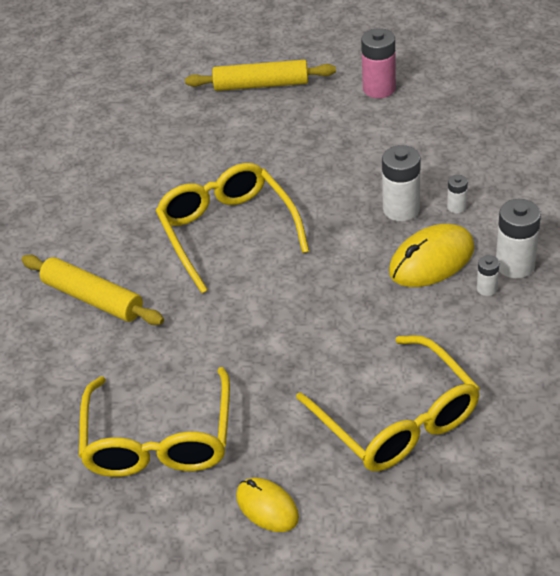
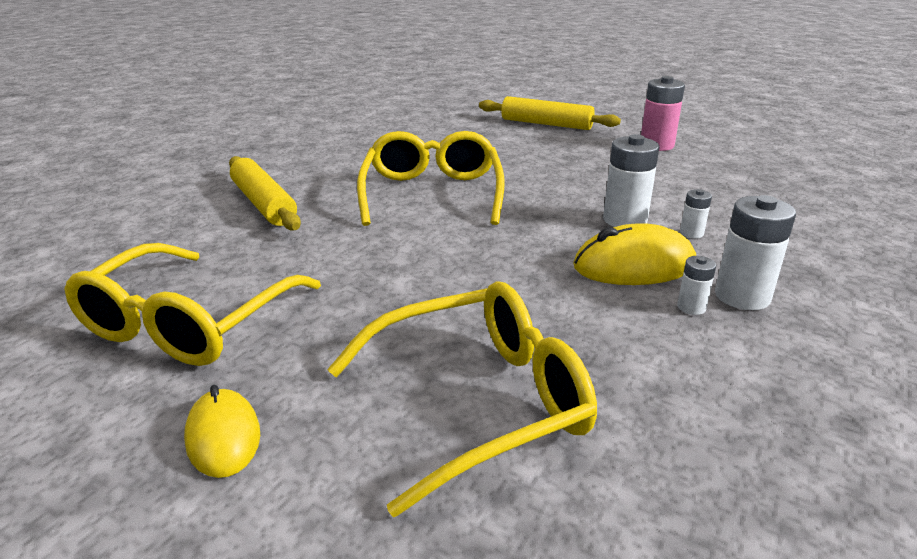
camera: 20 degrees right, 15 degrees down
yellow glasses [296,335,480,471] -> yellow glasses turned 105 degrees counterclockwise [327,281,597,517]

